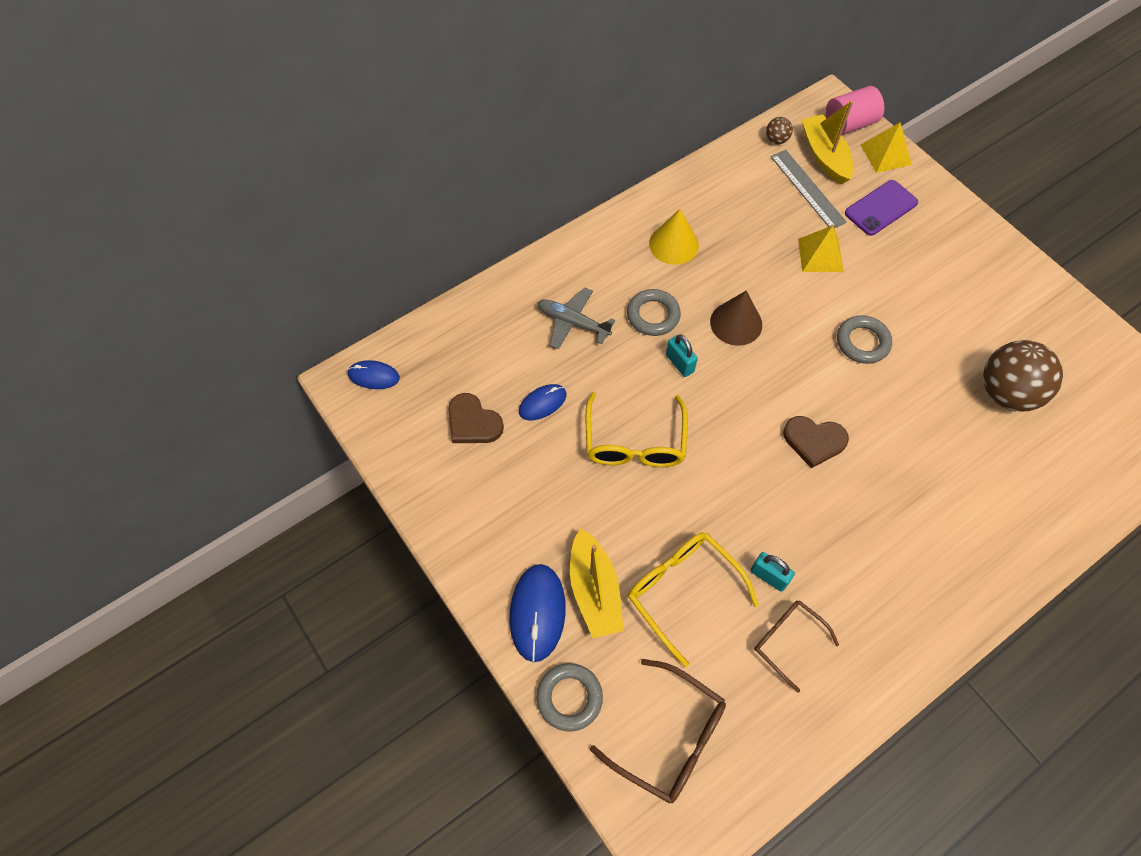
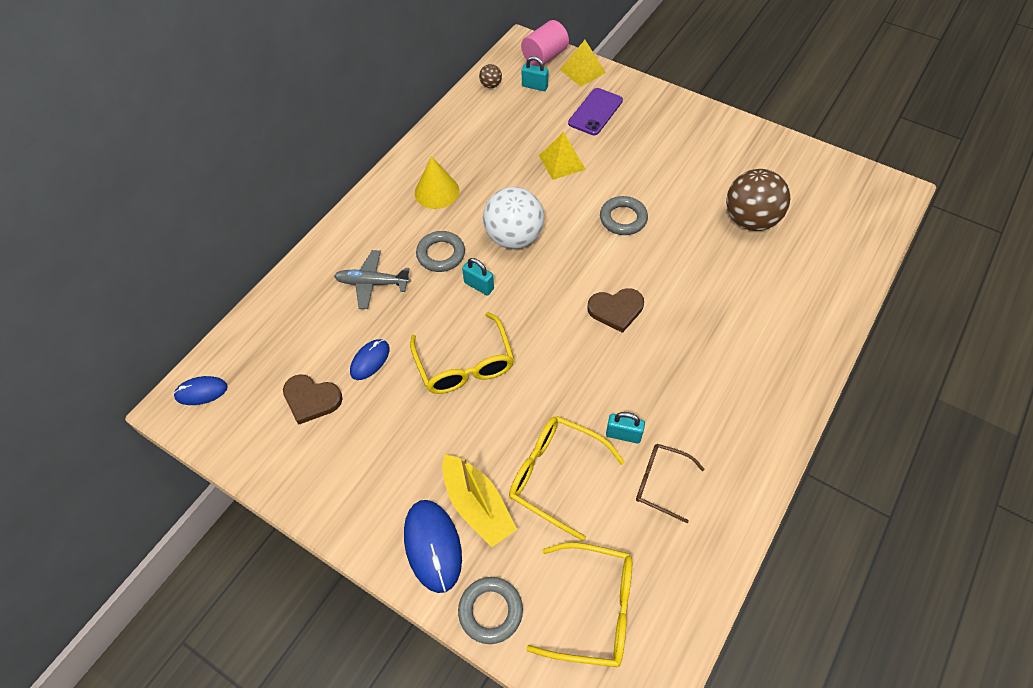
camera: 20 degrees left, 5 degrees down
brown glasses [590,659,726,804] -> yellow glasses [526,542,632,667]
brown cone [710,291,762,346] -> white ball [483,187,544,249]
grey ruler [771,150,847,228] -> none
yellow boat [802,101,853,184] -> turquoise padlock [522,56,548,91]

